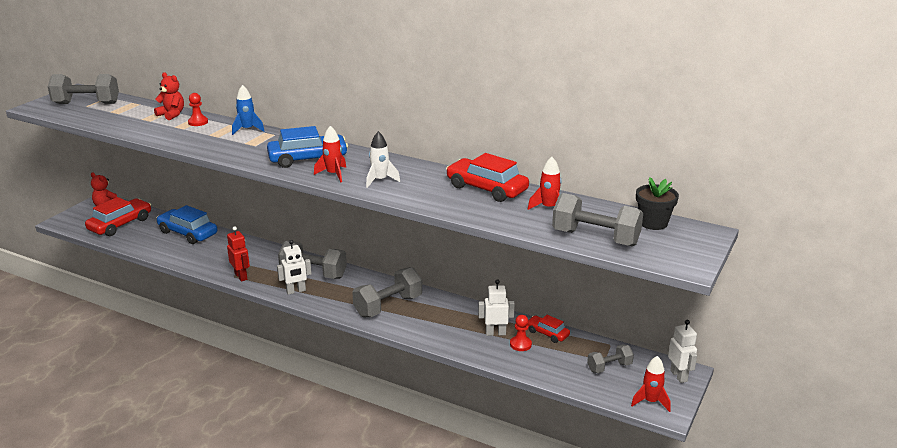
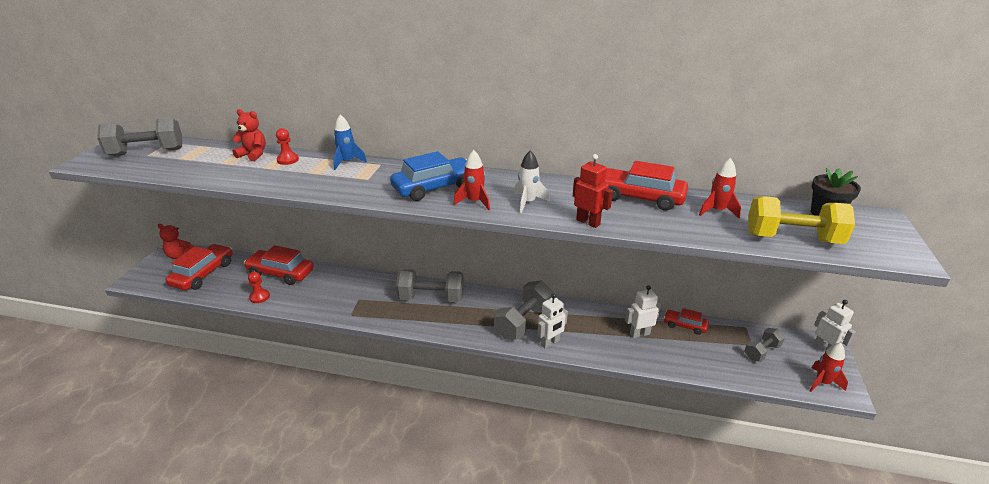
camera: 15 degrees left, 5 degrees up
blue car [156,205,217,244] -> red car [244,245,314,285]
red robot [227,226,250,282] -> red robot moved to [573,154,613,228]
white robot [277,240,312,295] -> white robot moved to [537,294,568,349]
red pawn [510,315,532,351] -> red pawn moved to [248,271,270,303]
grey dumbbell [552,193,643,246] -> yellow dumbbell [748,196,855,244]

